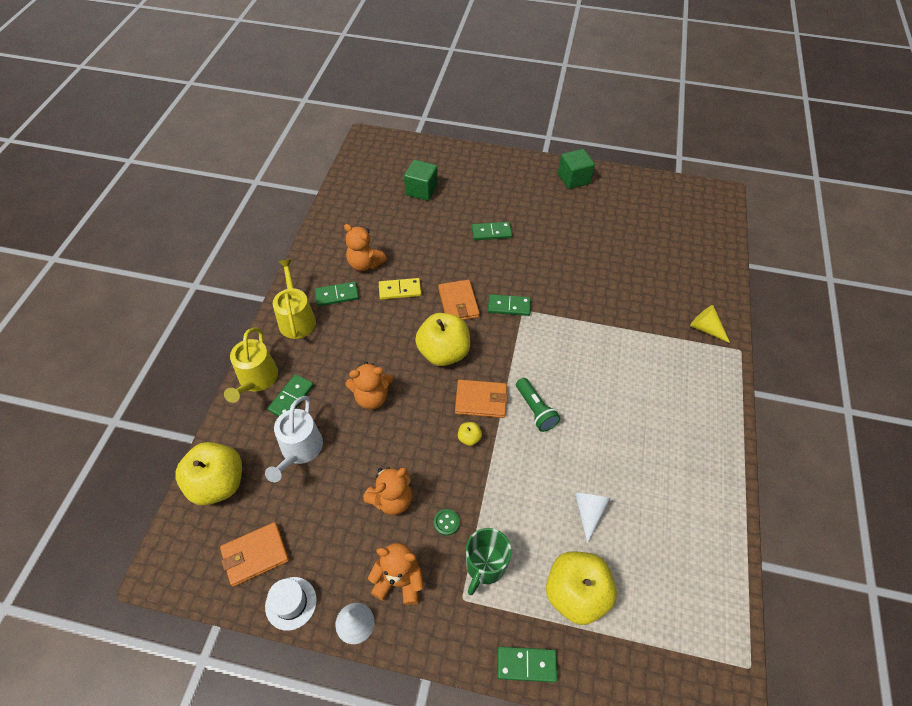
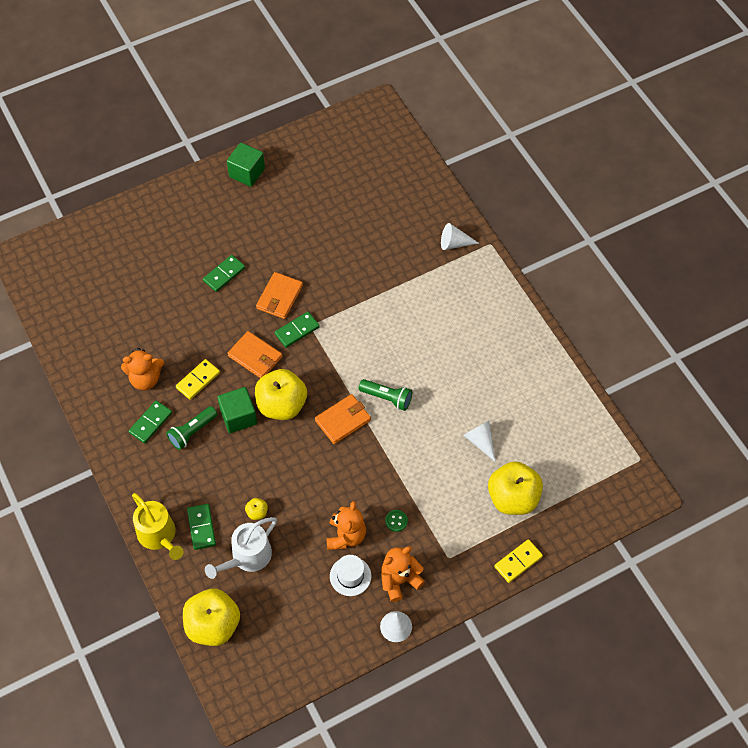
camera: 40 degrees left, 5 degrees up
orange wallet [220,522,289,587] -> orange wallet moved to [256,272,303,319]
white watering can [265,396,323,482] -> white watering can turned 75 degrees clockwise [205,517,277,579]
white hat [265,577,317,631] -> white hat moved to [330,555,371,596]
yellow watering can [273,259,316,339] -> none
orange teddy bear [346,362,393,409] -> none
green cube [404,160,438,201] -> green cube moved to [217,387,257,433]
yellow apple [458,422,482,446] -> yellow apple moved to [245,498,268,520]
green mug [466,528,512,595] -> none
green domino [497,646,557,683] -> yellow domino [494,539,543,583]
yellow cone [690,305,730,343] -> white cone [441,223,479,250]
none -> green flashlight [166,406,218,450]

